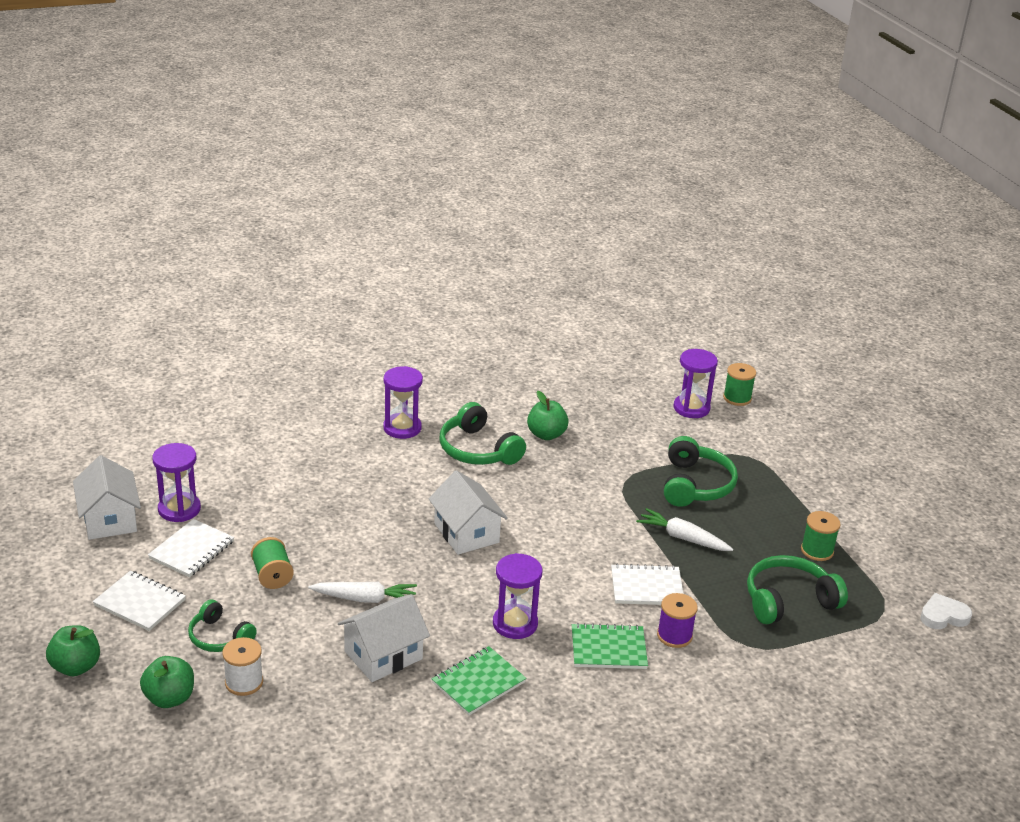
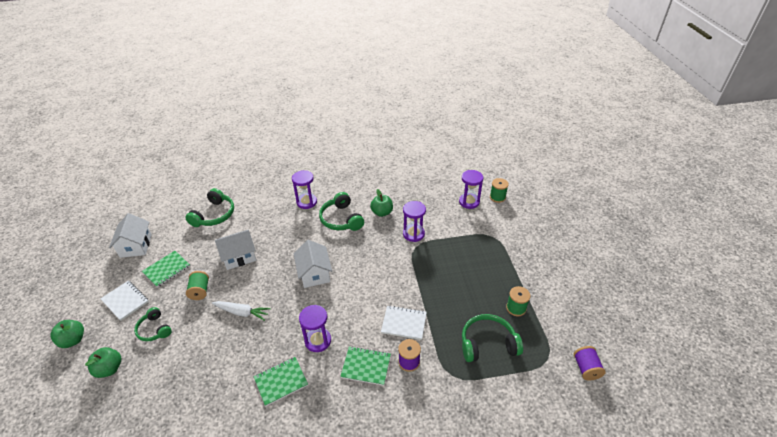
camera: 15 degrees right, 10 degrees up
white notebook [148,519,234,577] -> green notebook [142,251,190,288]
purple hourglass [153,443,201,522] -> purple hourglass moved to [403,201,426,242]
white spool [222,637,263,696] -> none
white house [338,594,430,682] -> white house moved to [215,230,256,270]
white carrot [636,508,733,551] -> none
green headphones [664,436,738,507] -> green headphones moved to [185,188,234,227]
white heart [920,593,972,629] -> purple spool [574,346,606,381]

